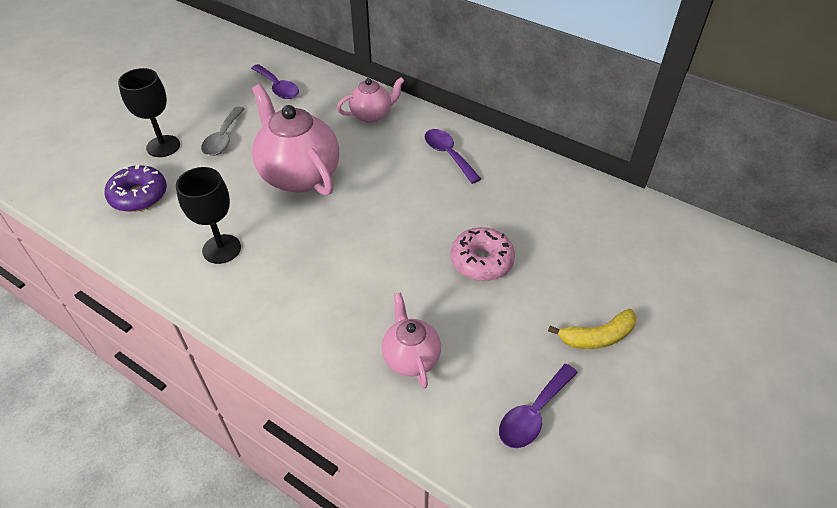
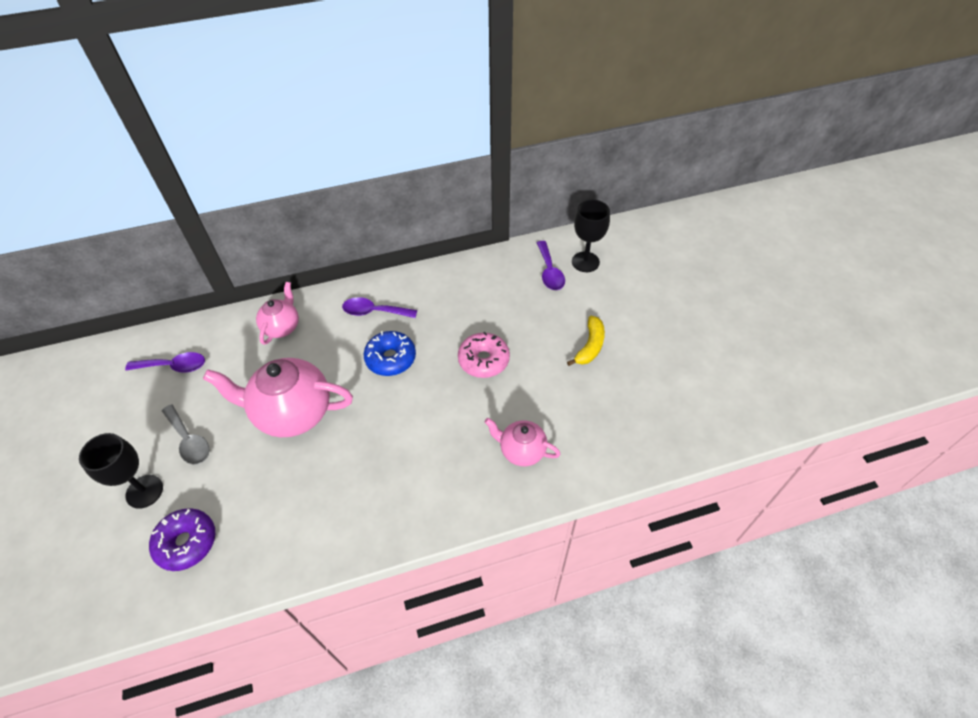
camera: 50 degrees left, 5 degrees up
black goblet [176,167,241,264] -> black goblet moved to [572,200,610,272]
purple spoon [499,364,578,448] -> purple spoon moved to [537,241,565,290]
none -> blue donut [364,331,416,376]

